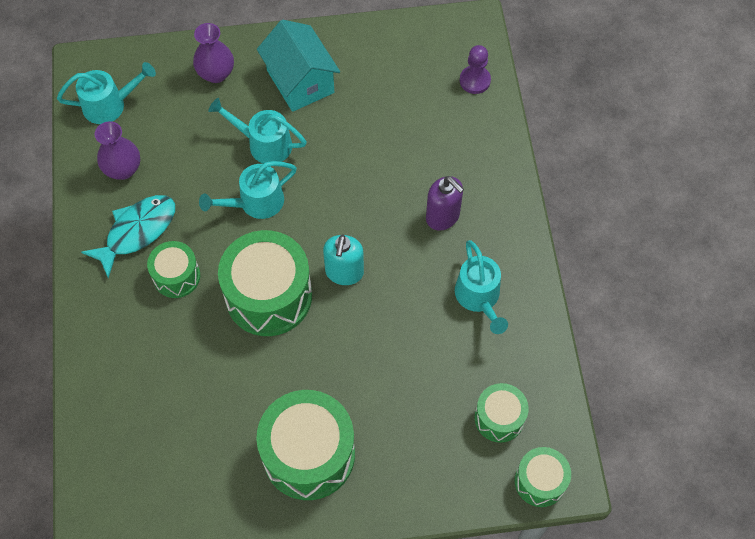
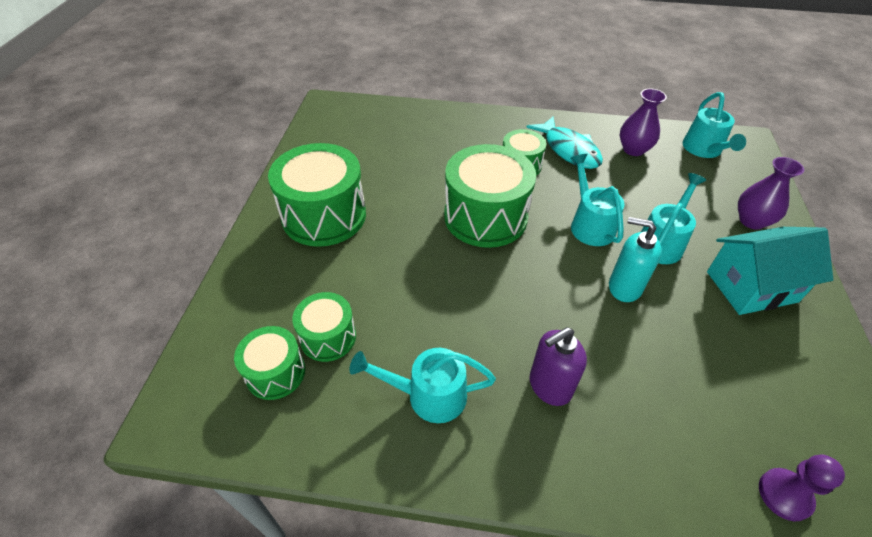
camera: 105 degrees right, 15 degrees down
turquoise soap dispenser [323,235,364,285] -> turquoise soap dispenser moved to [609,217,662,302]
green drum [515,447,571,507] -> green drum moved to [292,292,356,362]

